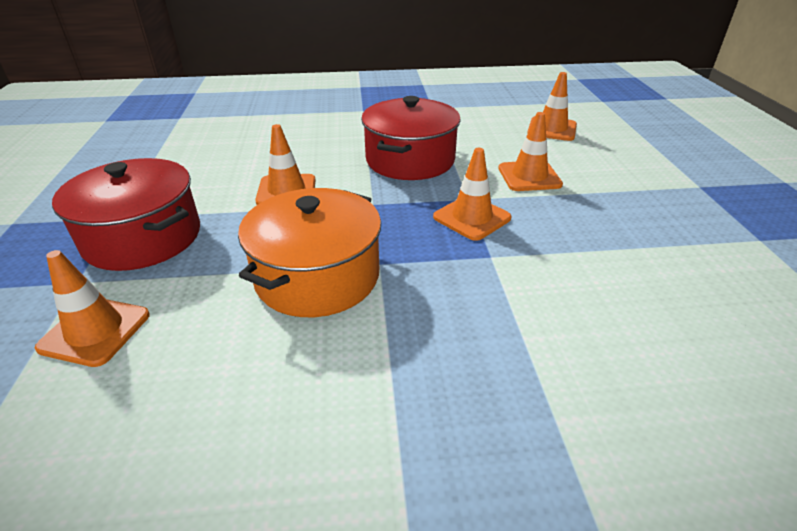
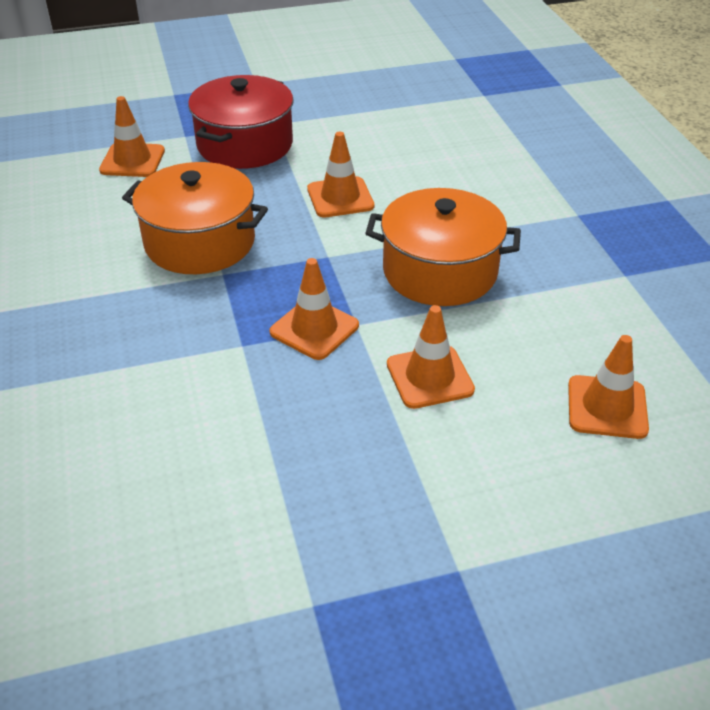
camera: 80 degrees right, 5 degrees up
red pot [361,96,461,180] -> orange pot [365,188,521,306]

